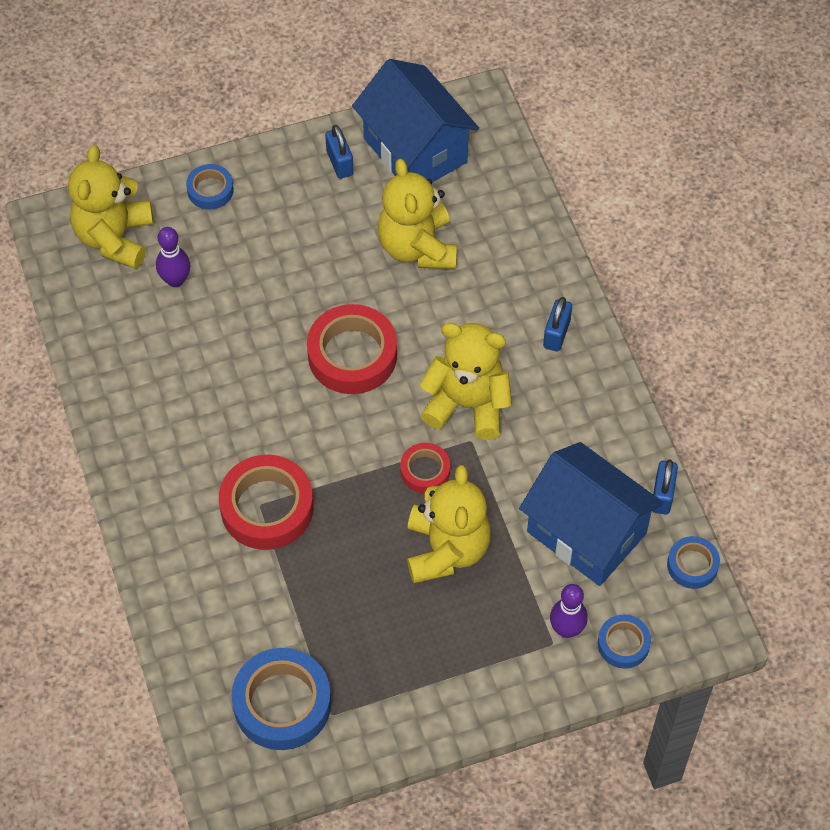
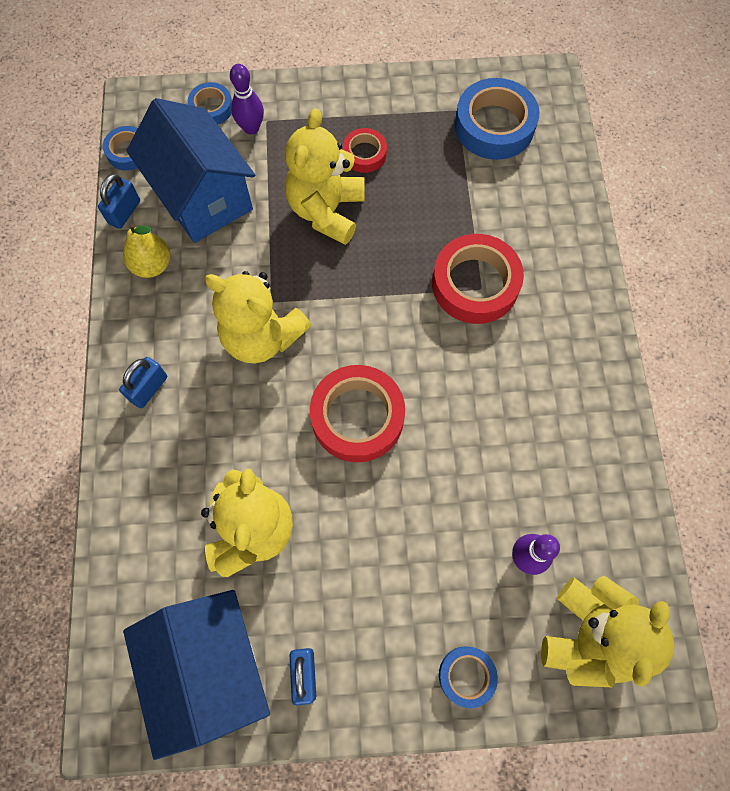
camera: 165 degrees left, 10 degrees up
red tape [400,443,450,493] -> red tape moved to [343,128,387,173]
none -> yellow pear [123,223,170,278]

